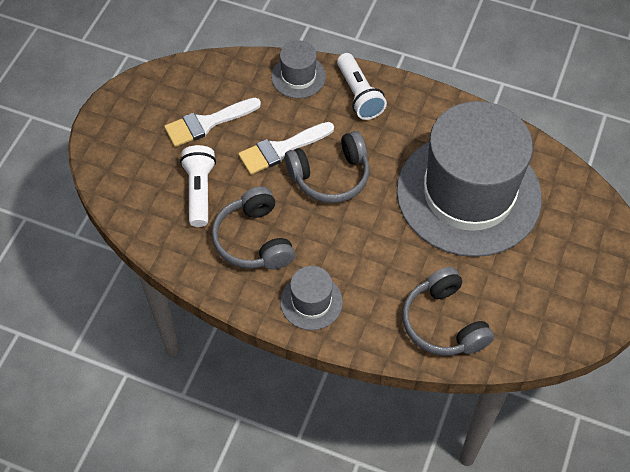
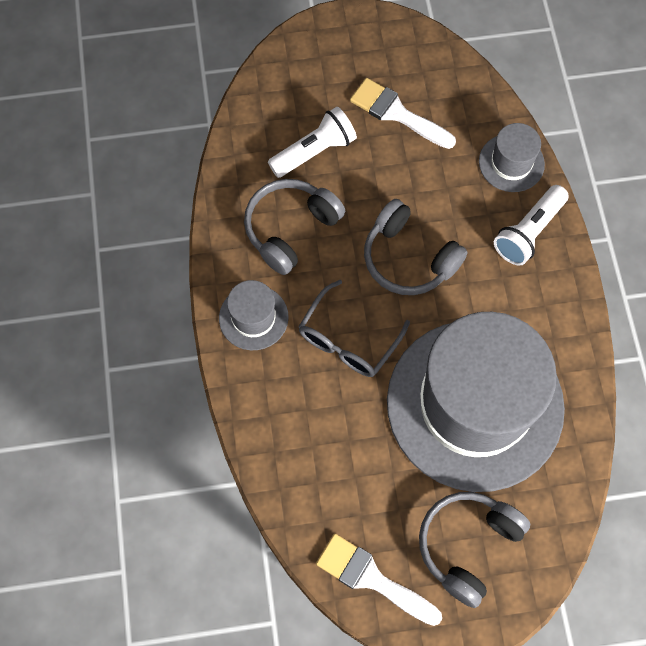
camera: 60 degrees right, 10 degrees up
white brush [238,122,334,175] -> white brush moved to [316,533,442,626]
grey headphones [402,267,494,356] -> grey headphones moved to [419,492,530,608]
none -> grey glasses [299,280,410,377]

